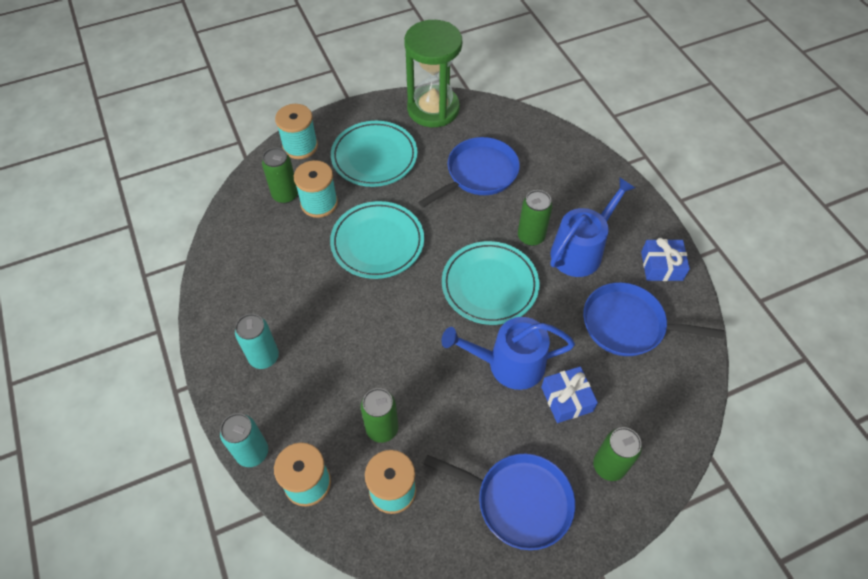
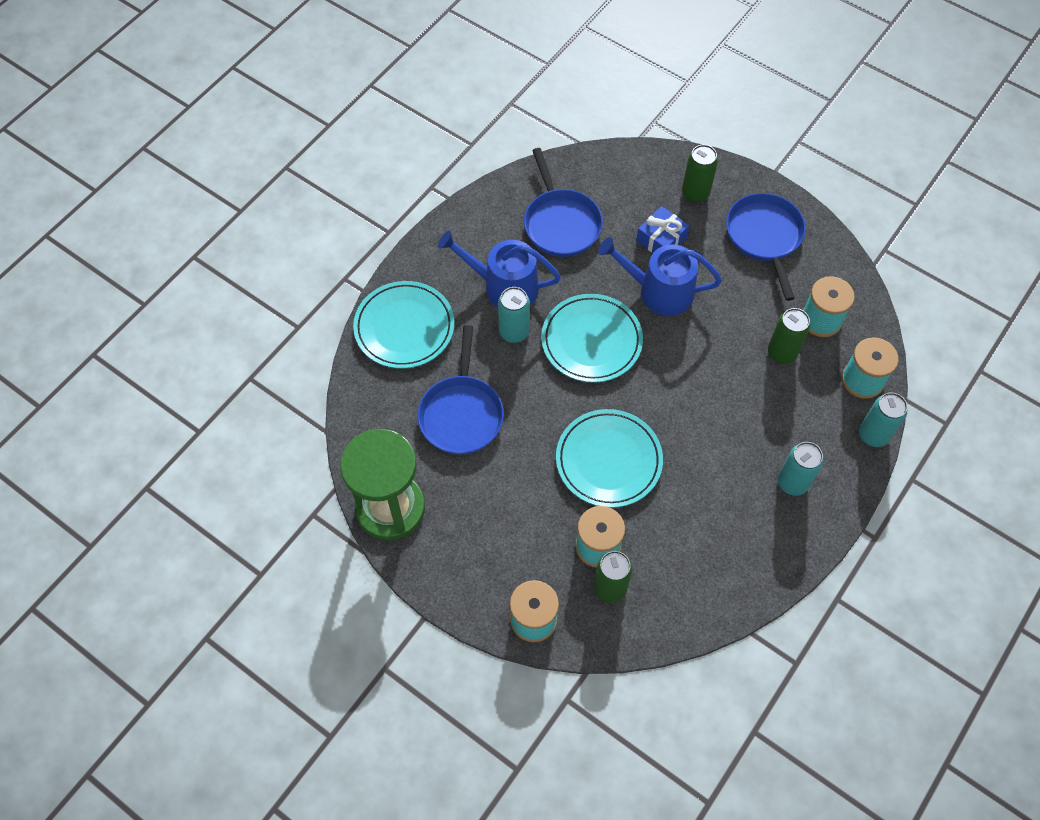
camera: 120 degrees left, 5 degrees up
turquoise plate [331,121,417,187] -> turquoise plate moved to [353,281,455,369]
blue pan [418,137,520,208] -> blue pan turned 105 degrees counterclockwise [417,325,504,455]
blue watering can [441,317,575,390] -> blue watering can turned 135 degrees clockwise [598,237,722,316]
green can [518,190,553,246] -> turquoise can [498,287,530,343]
blue gift [641,238,690,281] -> none

